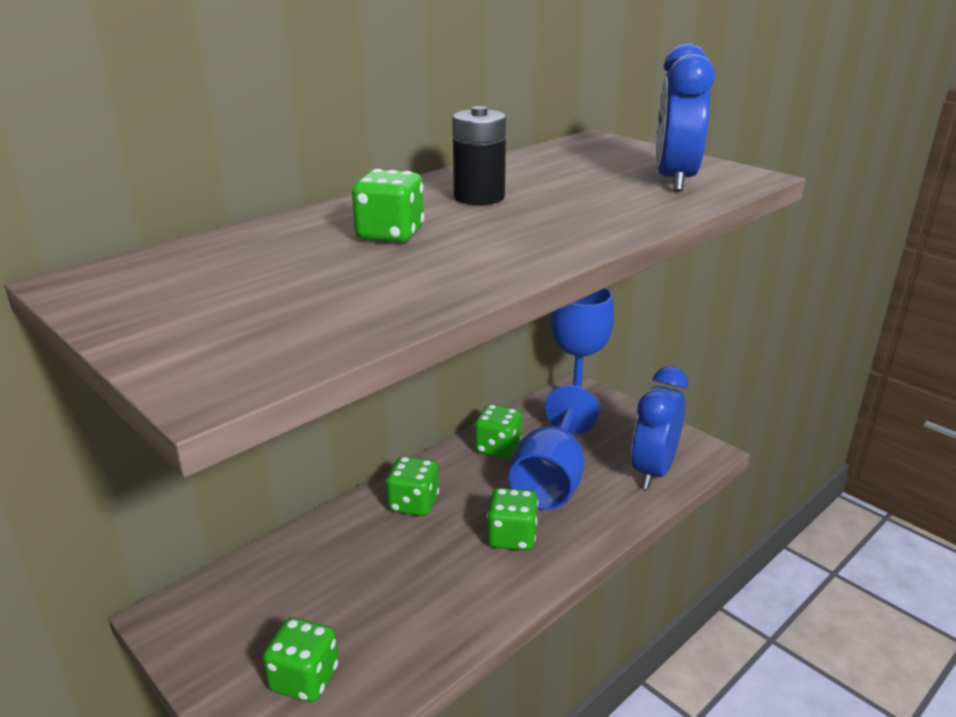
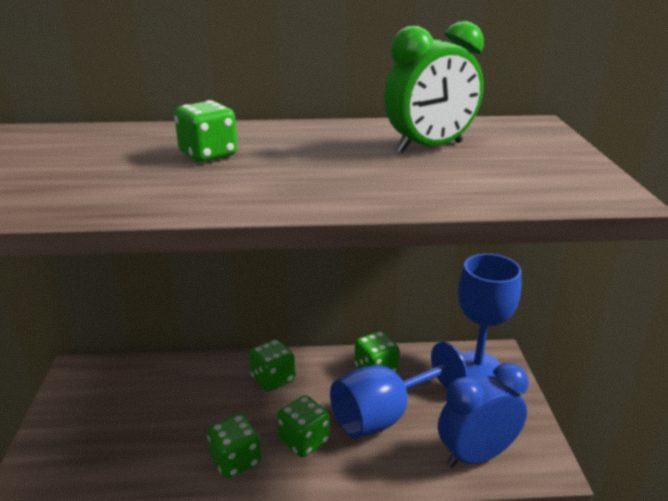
camera: 40 degrees right, 0 degrees up
green dice [263,617,339,702] -> green dice moved to [207,414,261,478]
black battery [452,106,506,205] -> none
blue clock [656,43,715,192] -> none
none -> green clock [384,21,484,153]

